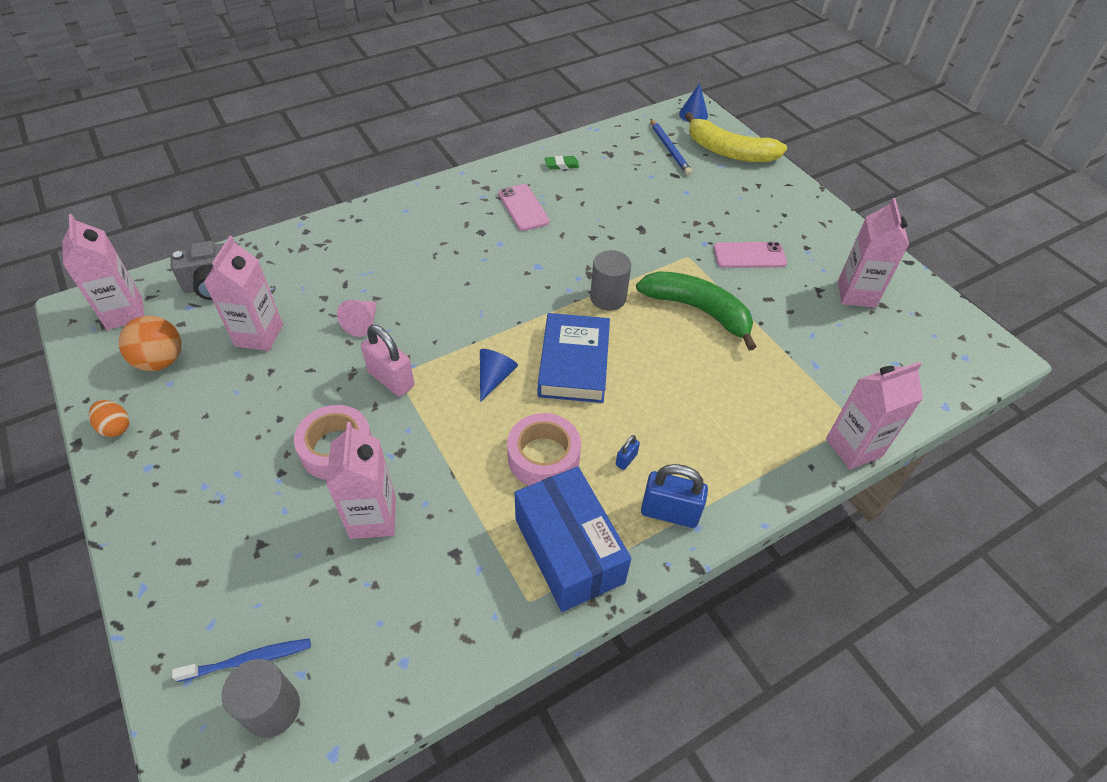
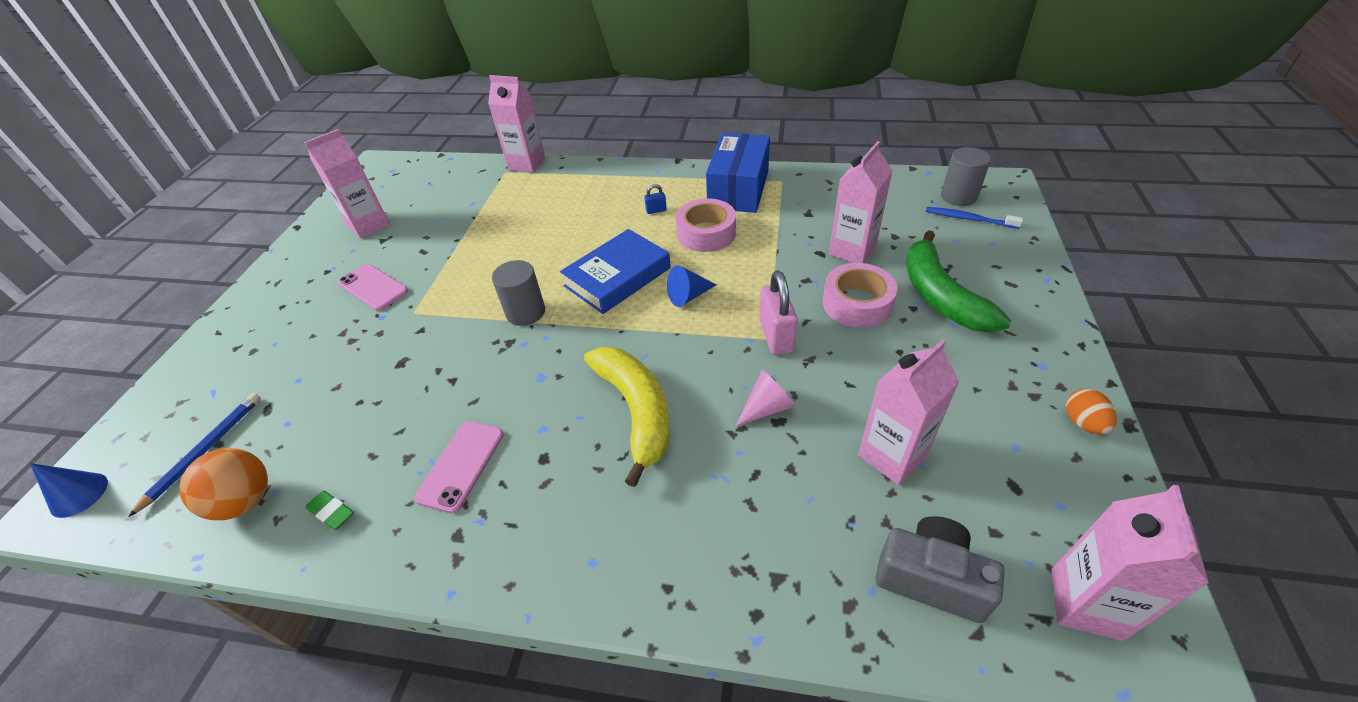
camera: 135 degrees left, 5 degrees down
orange ball [119,316,181,371] -> orange ball moved to [179,448,268,520]
green banana [636,271,757,351] -> green banana moved to [906,230,1011,333]
blue padlock [641,464,708,528] -> none
yellow banana [685,112,787,162] -> yellow banana moved to [584,347,670,487]

